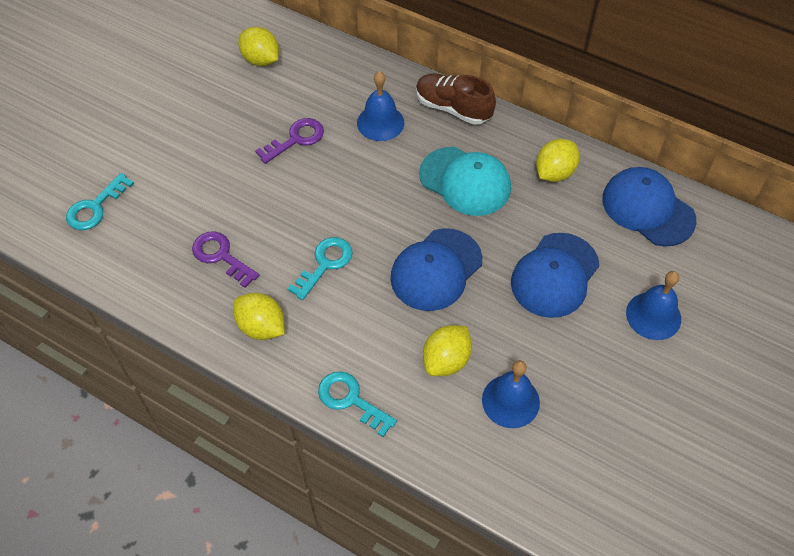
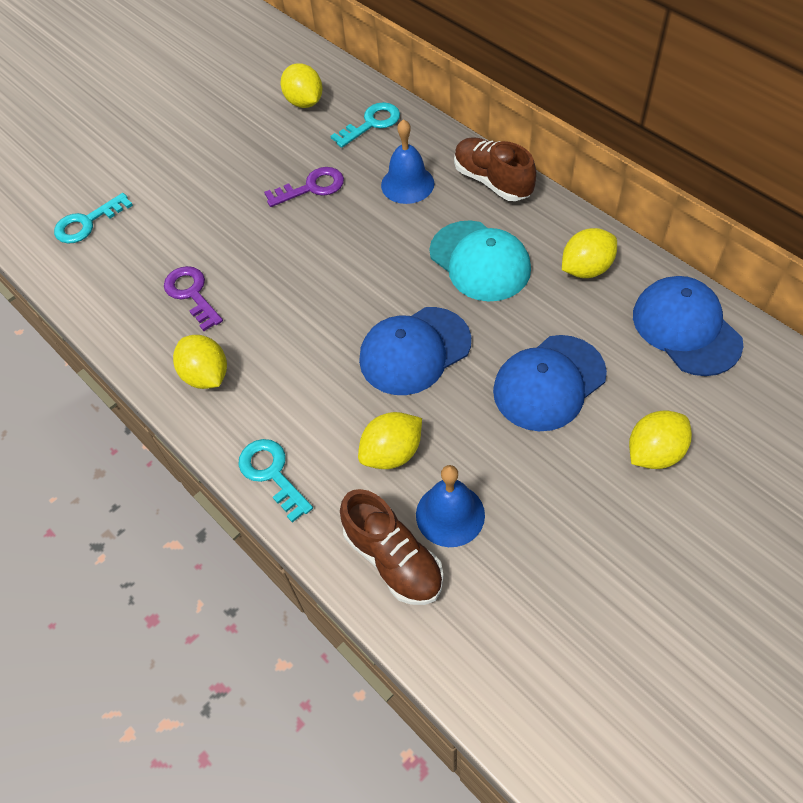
camera: 20 degrees right, 0 degrees up
turquoise key [288,237,353,300] -> turquoise key moved to [330,102,400,148]
blue bell [626,271,681,340] -> yellow lemon [629,410,692,469]
none -> brown shoe [340,489,443,605]

